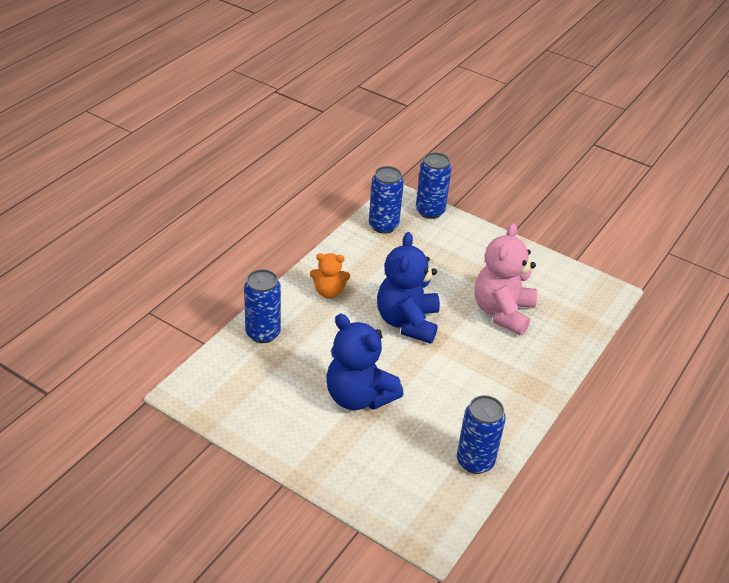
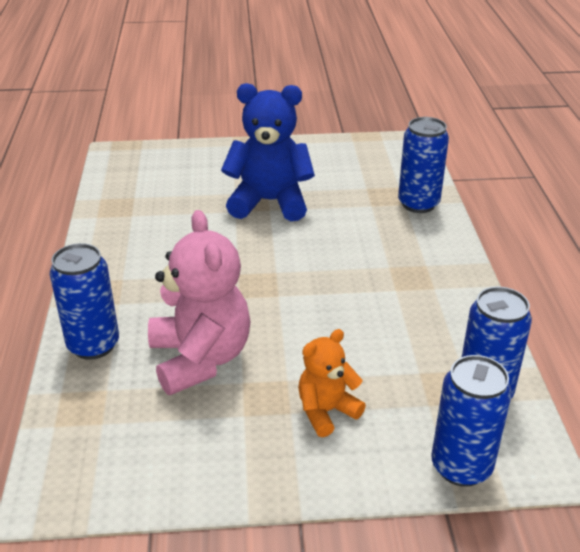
camera: 145 degrees right, 5 degrees down
orange teddy bear [310,253,350,299] -> orange teddy bear moved to [298,329,366,437]
blue teddy bear [377,232,440,344] -> none
blue can [457,395,506,474] -> blue can moved to [50,243,119,360]

